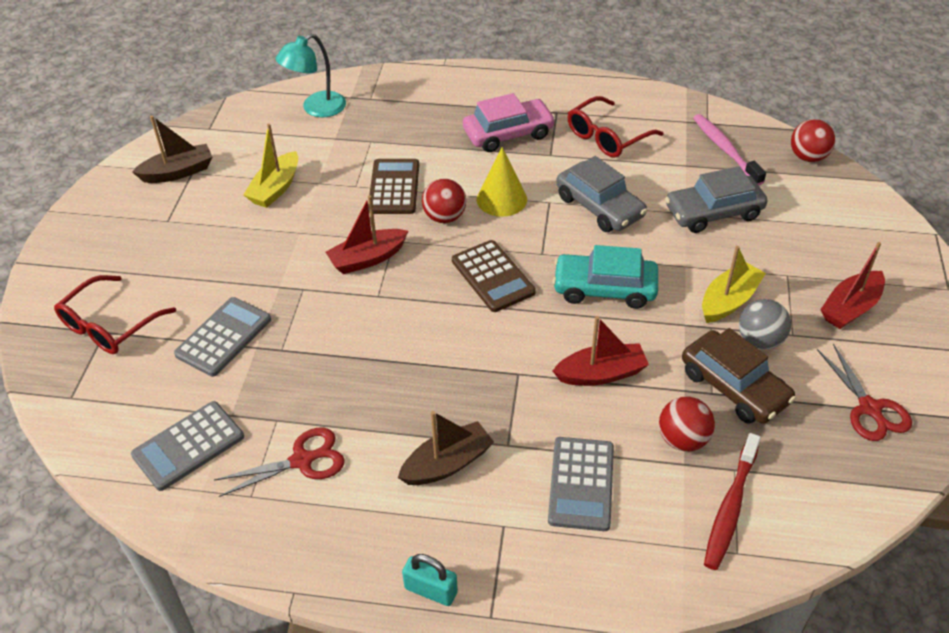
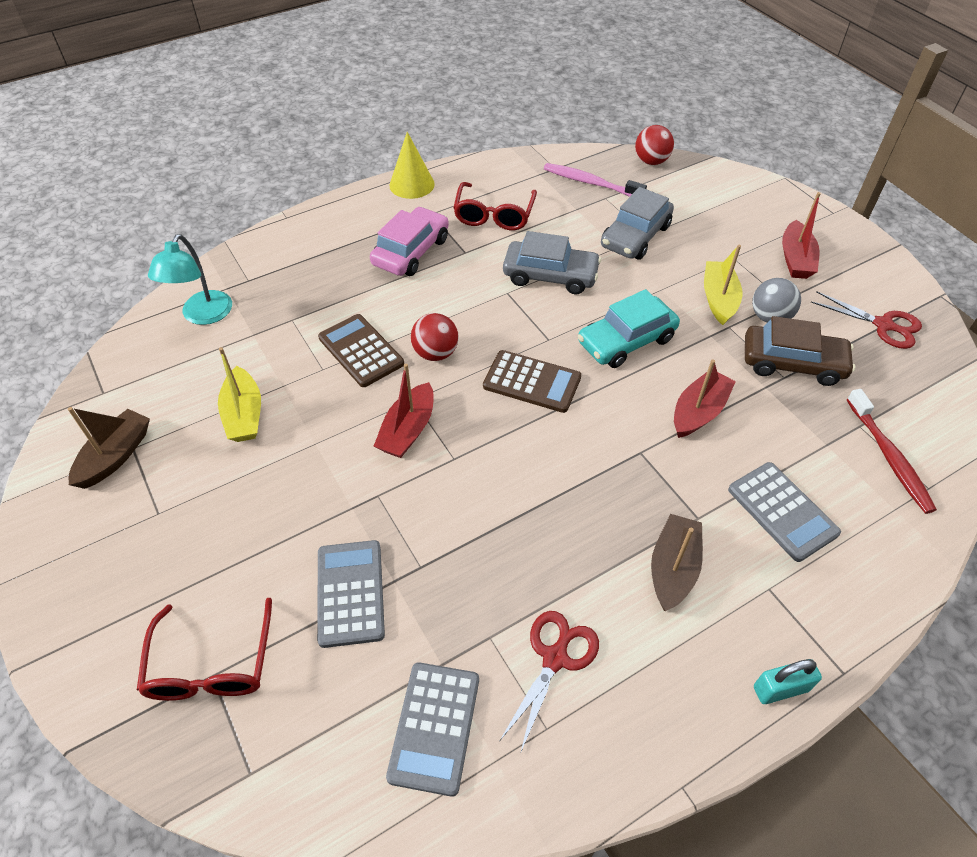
camera: 40 degrees left, 5 degrees up
yellow cone [477,147,527,217] -> yellow cone moved to [389,132,435,199]
red ball [659,396,715,451] -> none

